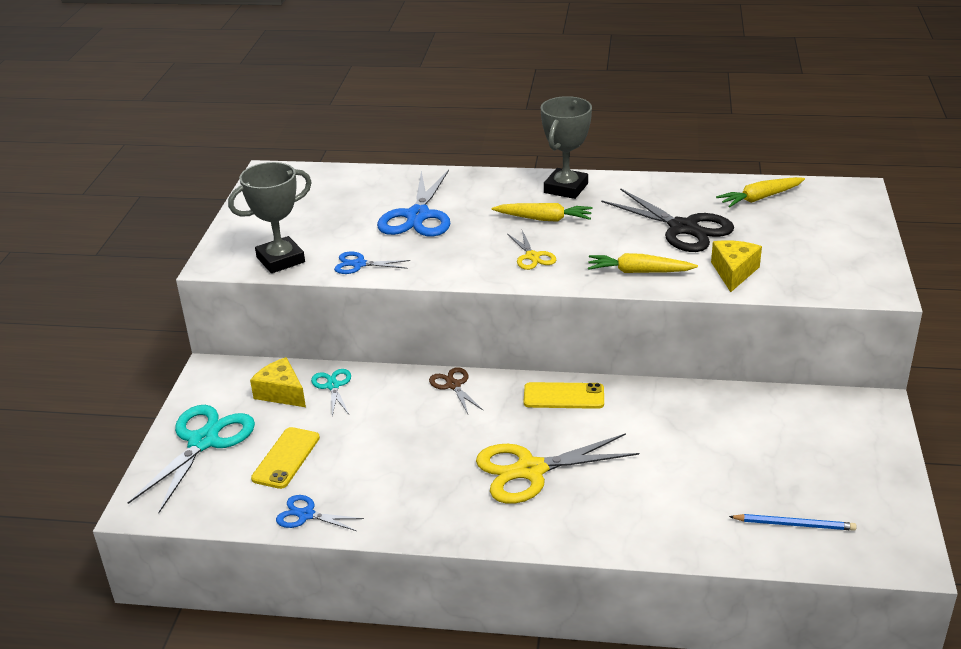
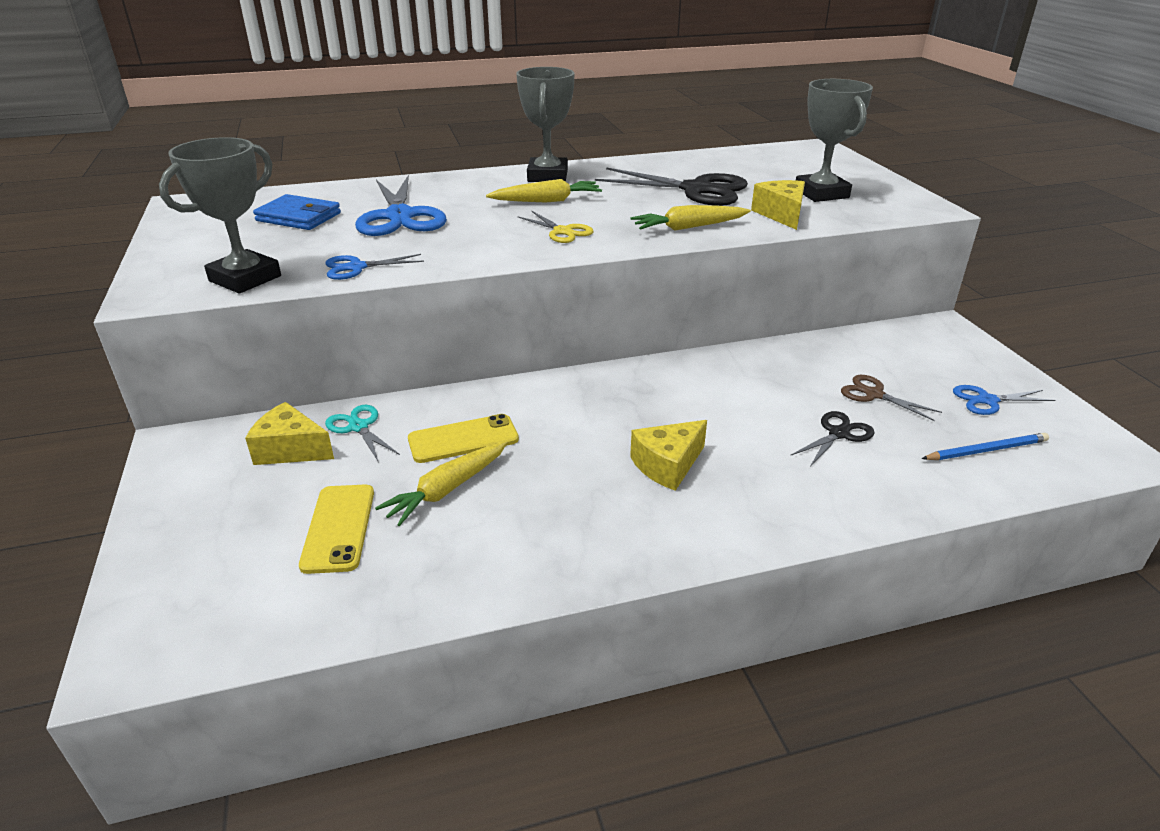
camera: 25 degrees left, 0 degrees up
turquoise scissors [128,405,255,513] -> none
blue scissors [276,495,364,531] -> blue scissors moved to [953,385,1056,415]
brown scissors [429,367,484,414] -> brown scissors moved to [841,375,942,421]
yellow scissors [476,433,639,504] -> yellow cheese [630,420,707,491]
yellow phone [524,382,604,409] -> yellow phone moved to [408,414,519,463]
yellow carrot [716,177,805,208] -> yellow carrot moved to [375,441,508,526]
none -> blue wallet [253,194,341,230]
none -> black scissors [790,411,875,467]
none -> grey trophy [796,79,873,202]

